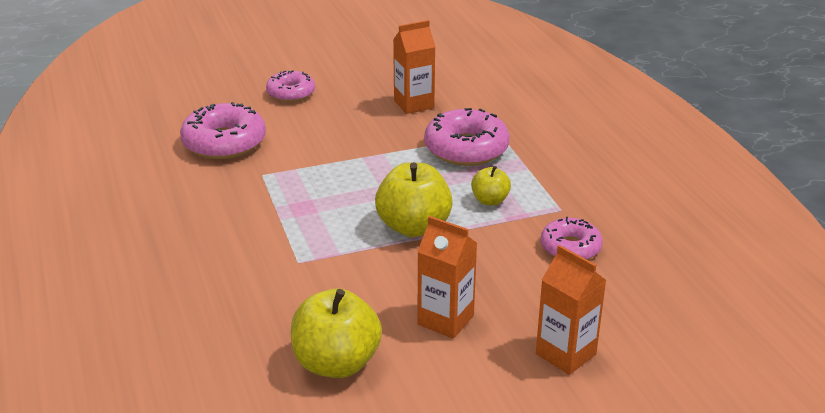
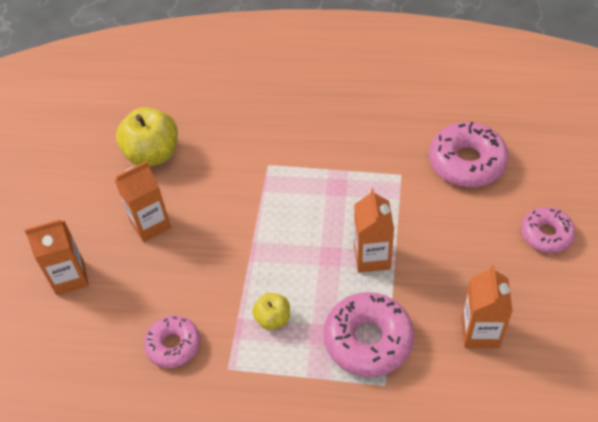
camera: 120 degrees right, 20 degrees up
yellow apple [375,162,453,237] -> none
none -> orange carton [354,188,394,273]

